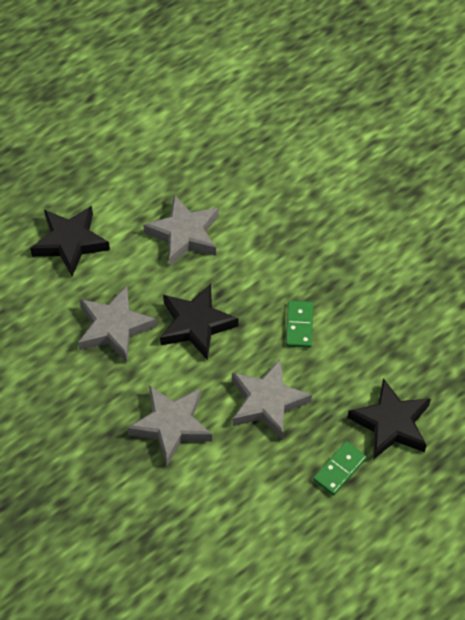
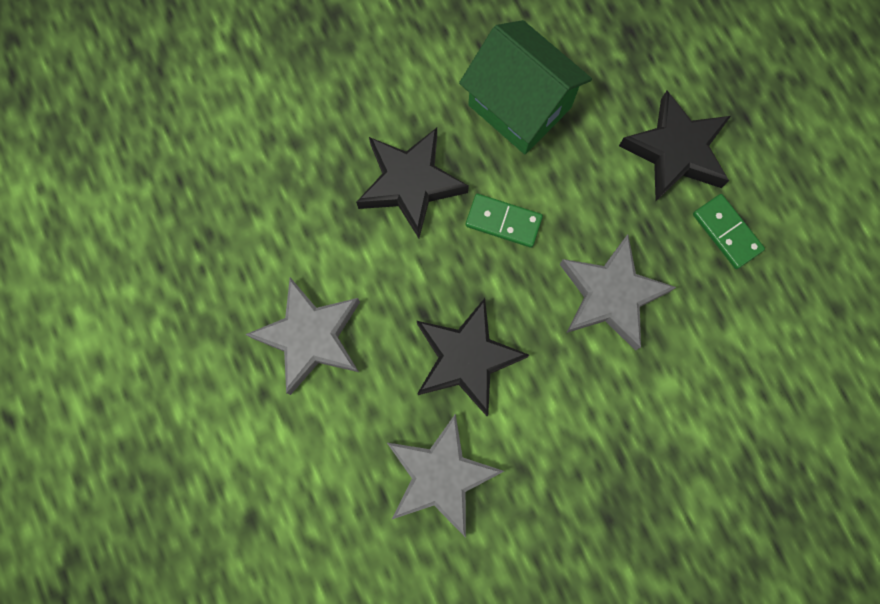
camera: 75 degrees left, 20 degrees up
black star [30,206,110,276] -> black star moved to [356,128,469,238]
grey star [127,385,212,465] -> none
none -> green house [459,20,592,154]

